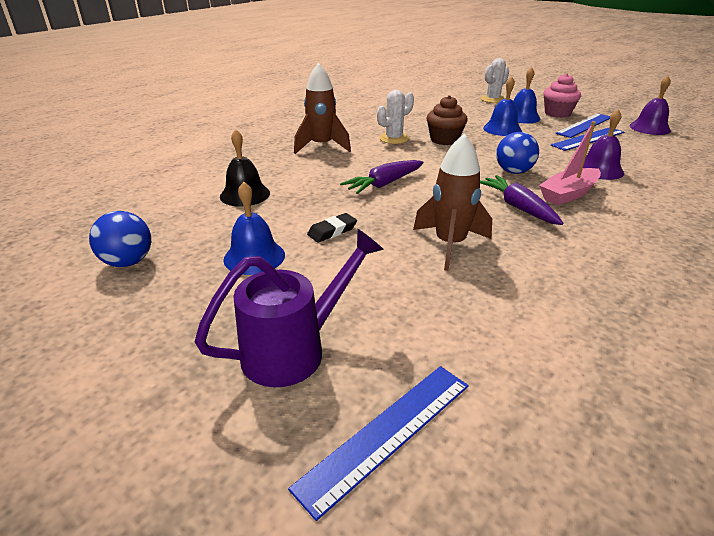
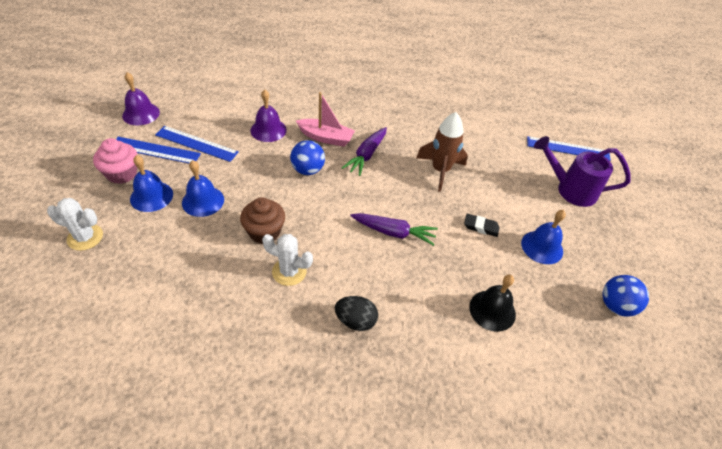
camera: 130 degrees left, 15 degrees up
brown rocket [294,62,351,154] -> black egg [335,296,378,331]

